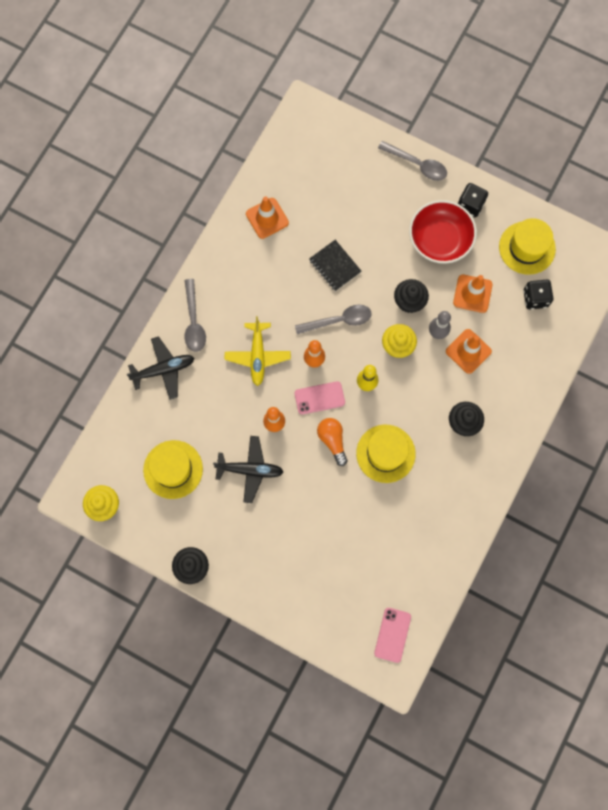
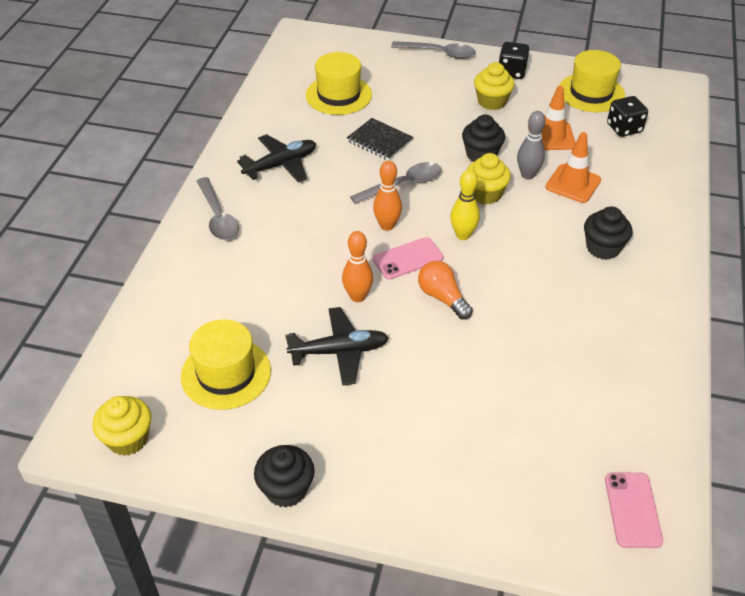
camera: 15 degrees left, 30 degrees down
black plane [127,336,194,400] -> black plane moved to [237,134,316,182]
yellow plane [225,316,291,386] -> none
orange traffic cone [246,197,289,239] -> none
yellow hat [356,425,416,483] -> yellow hat moved to [306,52,372,115]
red bowl [409,200,477,264] -> yellow cupcake [474,62,515,110]

